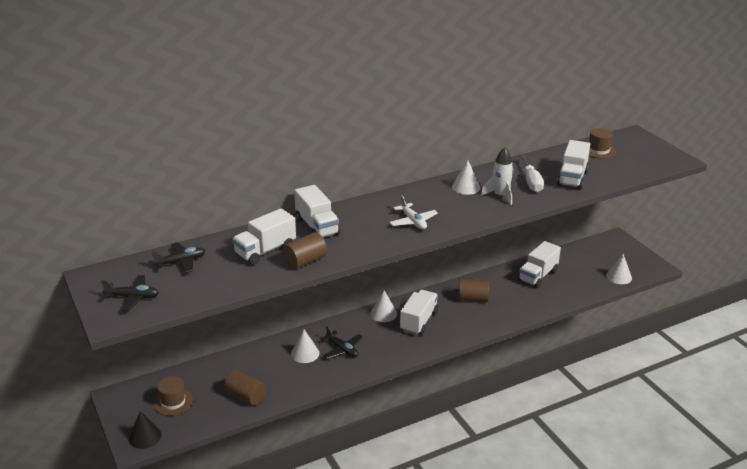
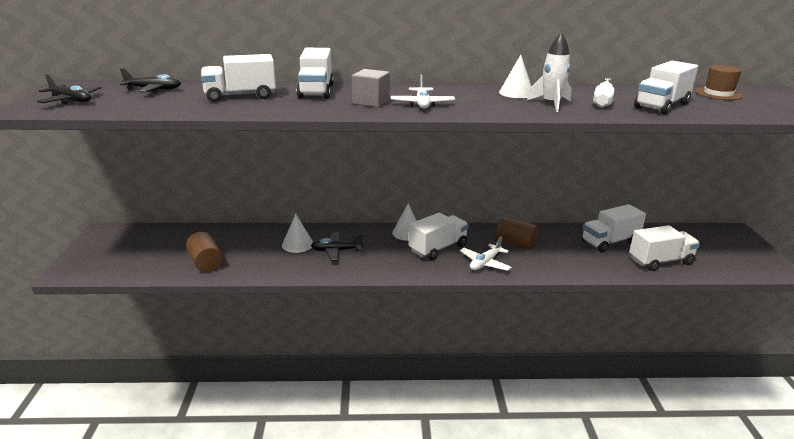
camera: 25 degrees right, 5 degrees down
black cone [129,411,161,449] -> none
brown hat [153,376,193,416] -> none
brown cylinder [282,232,327,269] -> none
black plane [321,326,363,359] -> black plane turned 105 degrees clockwise [311,232,363,261]
white cone [606,254,632,284] -> none
none -> grey cube [352,69,390,107]
none -> white plane [460,236,512,271]
none -> white truck [629,225,700,271]

